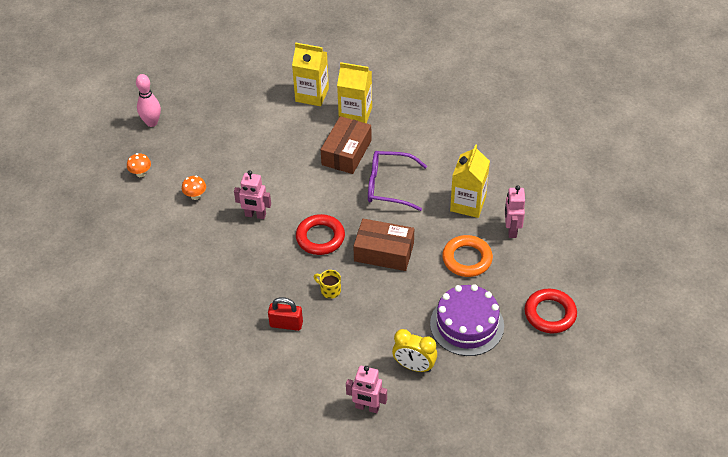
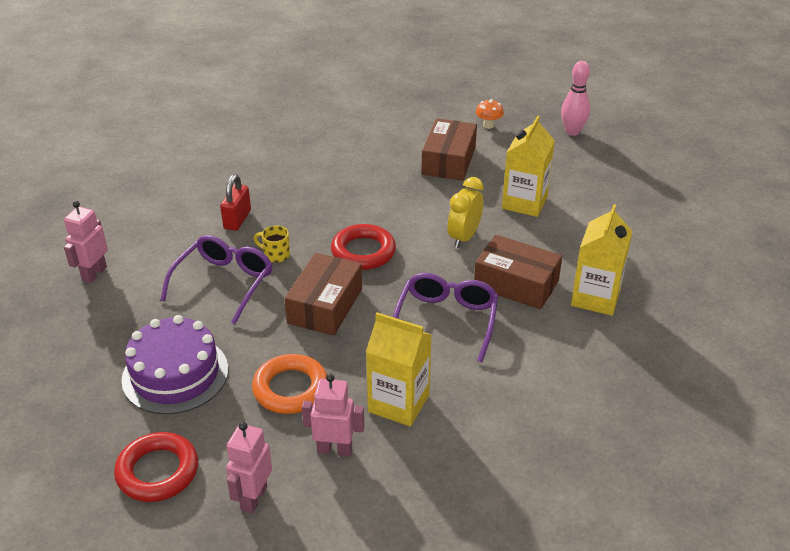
camera: 95 degrees right, 10 degrees down
orange mushroom [182,176,206,200] -> brown box [421,118,477,181]
pink robot [234,170,271,219] -> pink robot moved to [226,422,272,514]
yellow carton [292,43,329,106] -> yellow carton moved to [502,116,555,217]
yellow mug [314,270,341,299] -> yellow mug turned 105 degrees counterclockwise [254,226,290,263]
yellow clock [392,329,437,372] -> yellow clock moved to [447,177,484,248]
none -> purple glasses [161,235,273,324]

